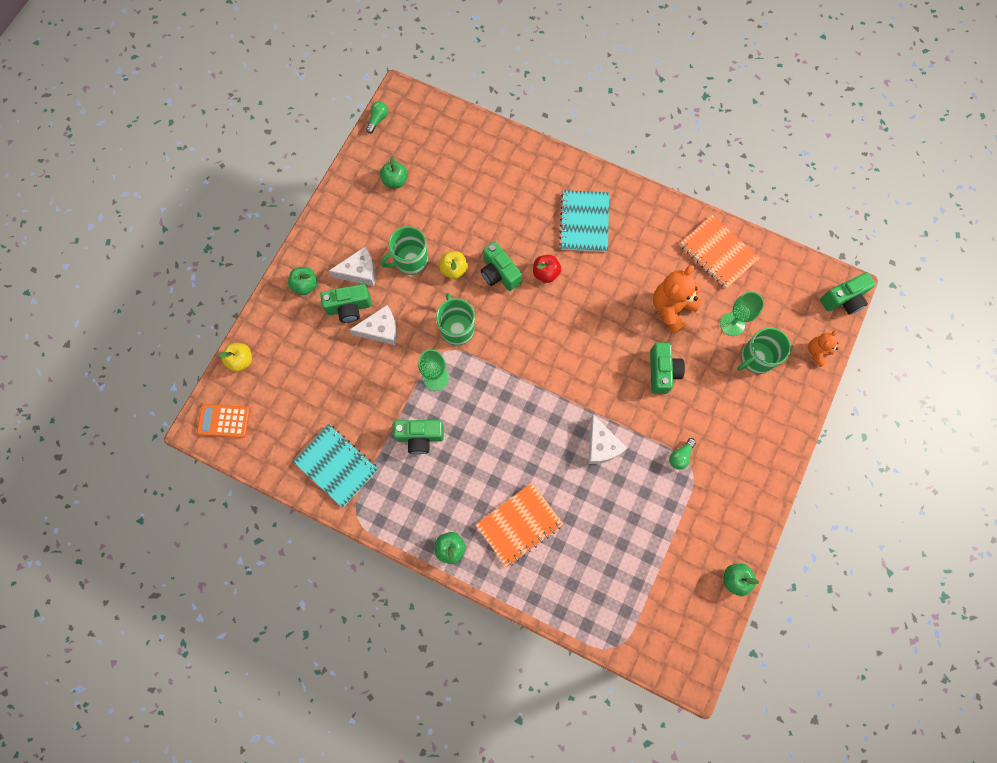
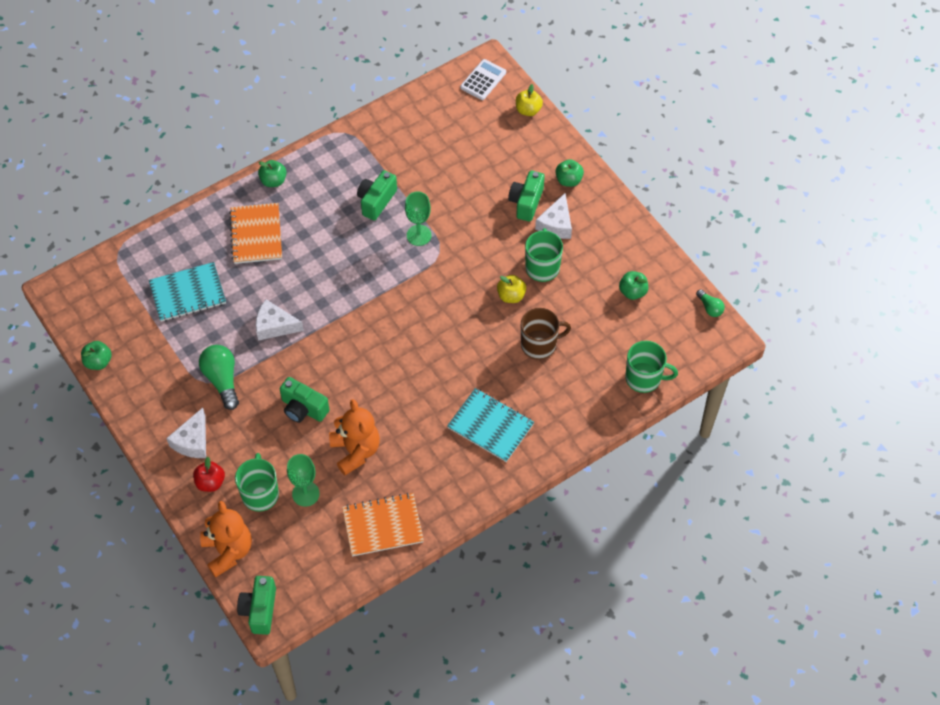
camera: 120 degrees right, 15 degrees down
orange calculator [197,404,250,438] -> white calculator [460,59,506,100]
turquoise notebook [293,424,378,508] -> turquoise notebook moved to [149,262,226,322]
white cheese [349,305,397,345] -> white cheese moved to [166,408,206,458]
green mug [436,293,475,346] -> green mug moved to [625,341,678,393]
green camera [481,242,522,291] -> none
red apple [533,255,561,283] -> red apple moved to [193,457,225,492]
green light bulb [669,438,696,470] -> green light bulb [199,345,239,410], size x1.81
orange teddy bear [808,330,838,367] -> orange teddy bear [200,501,252,578], size x1.75
none -> brown mug [521,308,571,360]

